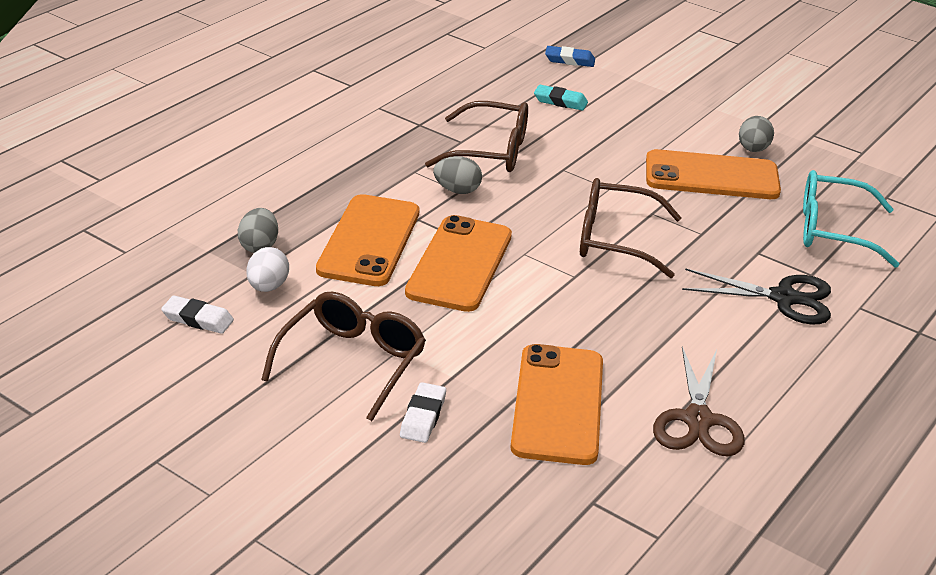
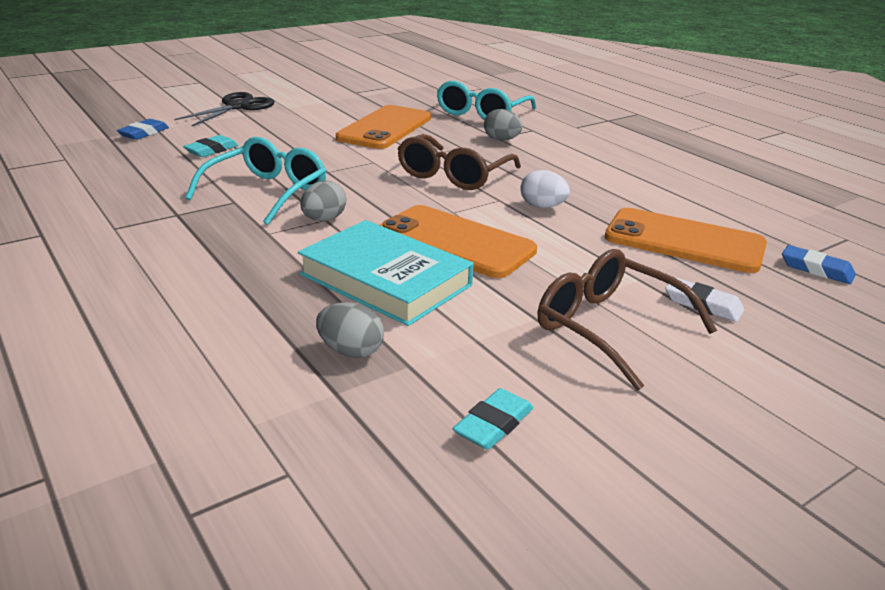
camera: 70 degrees left, 5 degrees down
white eraser [161,295,234,334] -> turquoise eraser [452,388,534,450]
white egg [246,247,289,292] -> white egg moved to [520,170,570,208]
orange phone [316,194,420,286] -> turquoise book [298,220,474,326]
brown glasses [425,101,528,172] -> turquoise glasses [185,137,326,225]
brown scissors [653,347,745,456] -> none
black scissors [682,268,831,324] -> black scissors moved to [174,92,275,126]
grey egg [739,116,774,152] -> grey egg moved to [484,109,522,141]
none -> blue eraser [782,245,856,284]

